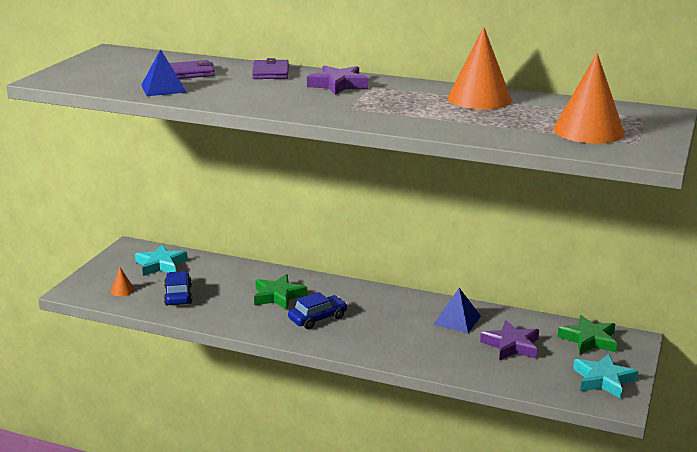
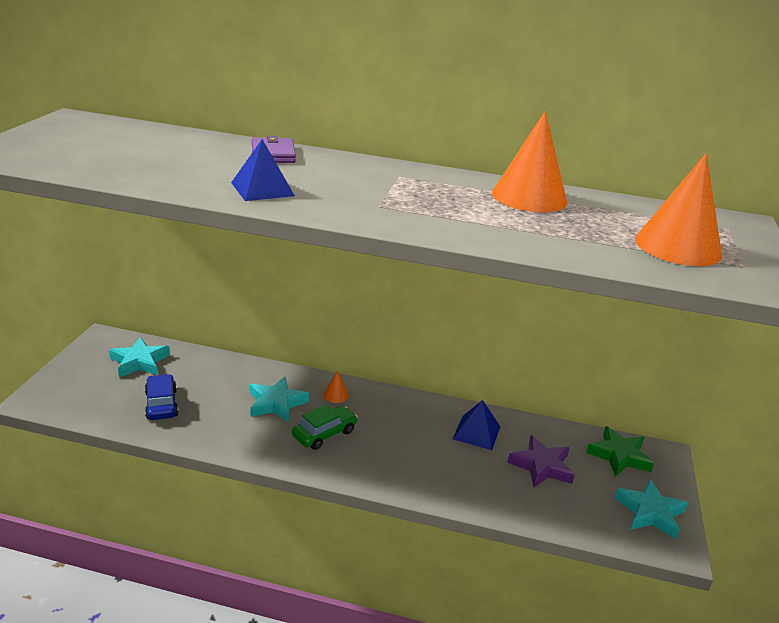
camera: 10 degrees left, 5 degrees up
orange cone [111,267,135,296] -> orange cone moved to [323,371,349,403]
blue pyramid [141,49,187,96] -> blue pyramid moved to [231,139,295,201]
purple wallet [169,60,215,79] -> none
green star [254,274,307,310] -> turquoise star [250,376,309,422]
blue car [288,292,348,329] -> green car [292,404,358,450]
purple star [307,65,368,95] -> none

